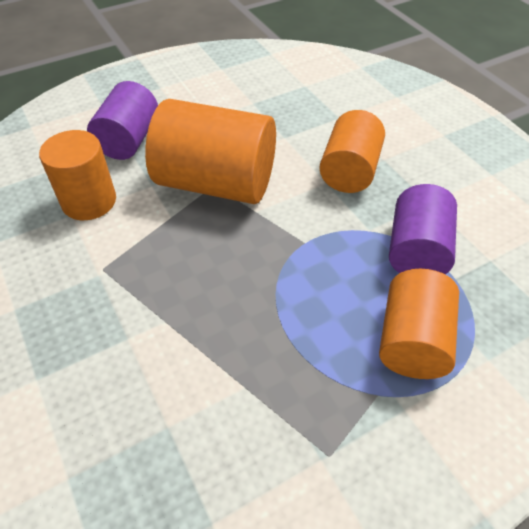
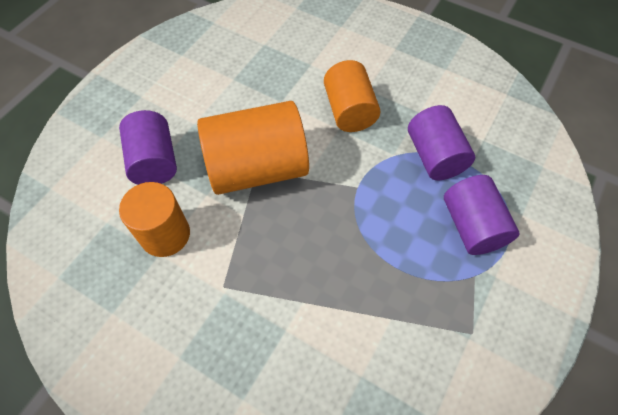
camera: 30 degrees left, 10 degrees up
orange cylinder [379,269,459,379] -> purple cylinder [444,175,519,255]

